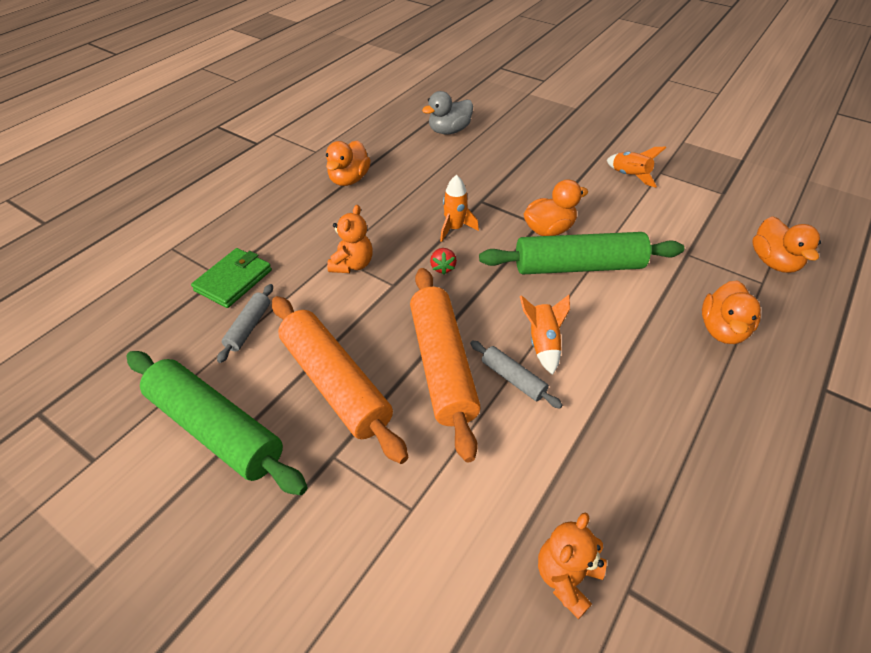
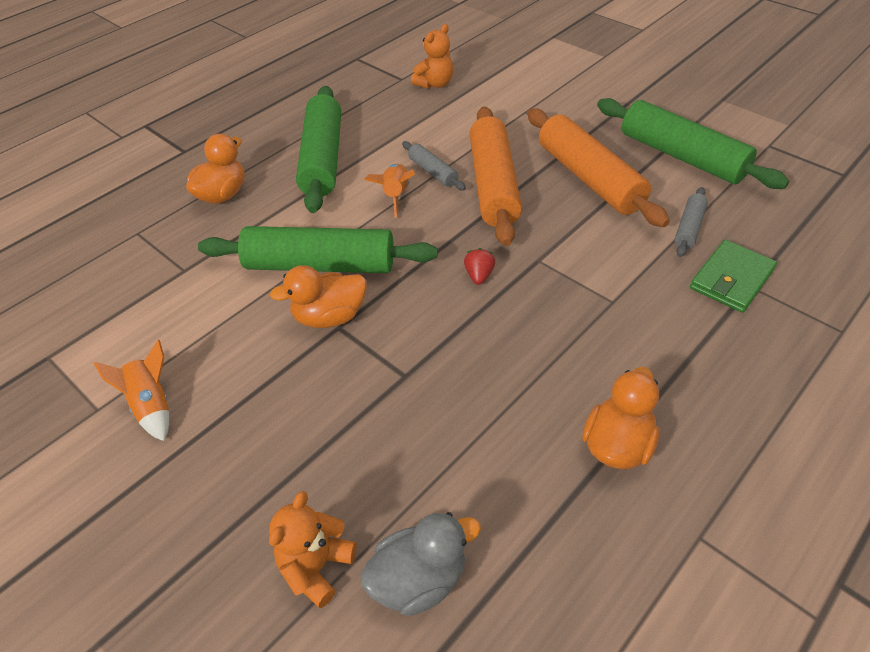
camera: 170 degrees left, 0 degrees up
orange teddy bear [327,205,373,273] -> orange teddy bear moved to [269,491,357,608]
orange rocket [440,175,479,242] -> none
orange duck [752,216,821,273] -> none
none -> green rolling pin [296,86,341,213]

